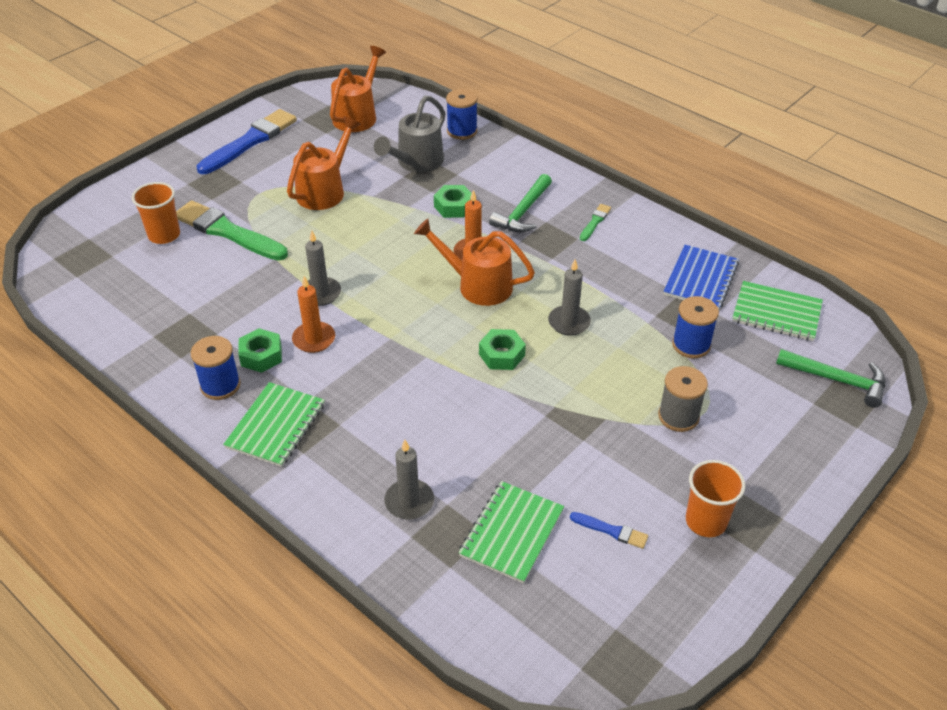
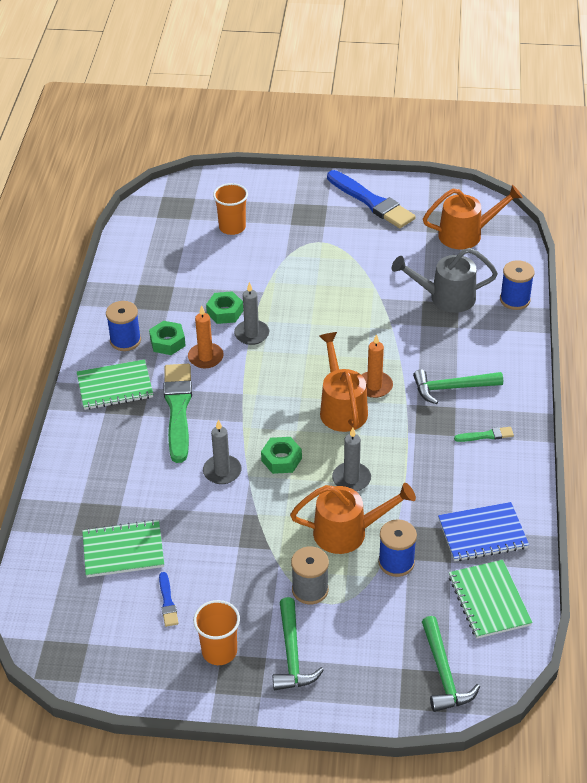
camera: 55 degrees right, 0 degrees up
green brush [176,200,288,261] -> green brush moved to [164,364,192,463]
blue brush [197,109,297,174] -> blue brush turned 45 degrees clockwise [327,170,415,228]
orange watering can [287,116,361,210] -> orange watering can moved to [290,483,416,554]
grey candle [384,440,434,519] -> grey candle moved to [203,420,242,484]
green nut [434,185,472,218] -> green nut moved to [206,291,243,324]
none -> green hammer [273,597,324,690]

